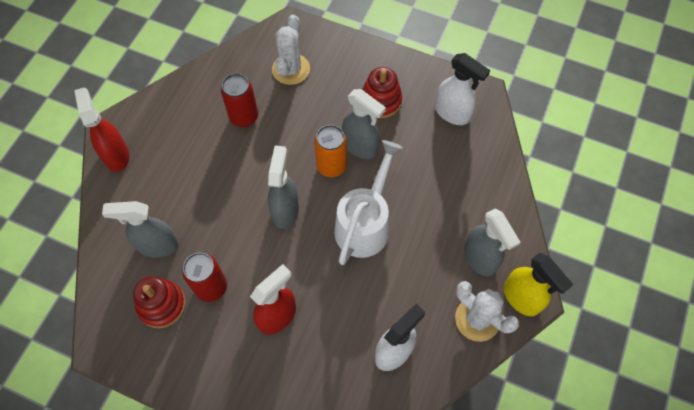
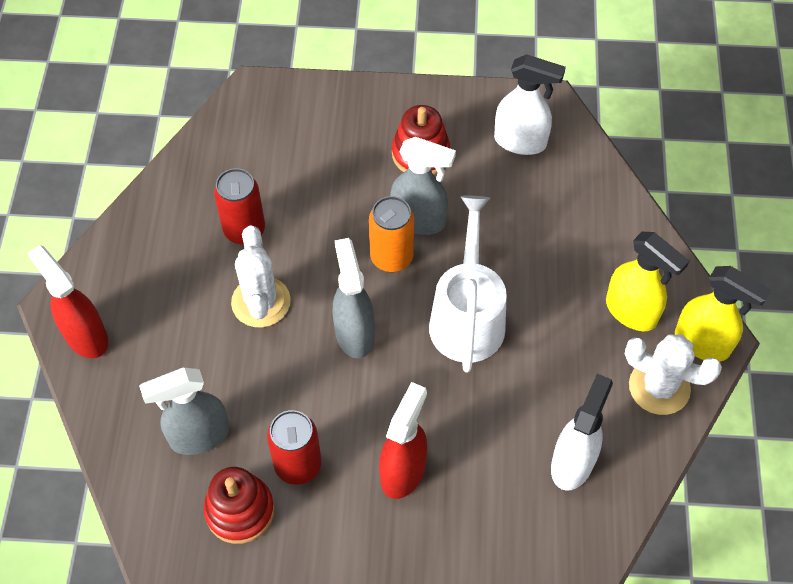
camera: 20 degrees left, 5 degrees down
white cactus [272,15,310,85] -> white cactus moved to [231,225,291,327]
grey spray bottle [464,208,521,277] -> yellow spray bottle [606,232,689,331]

